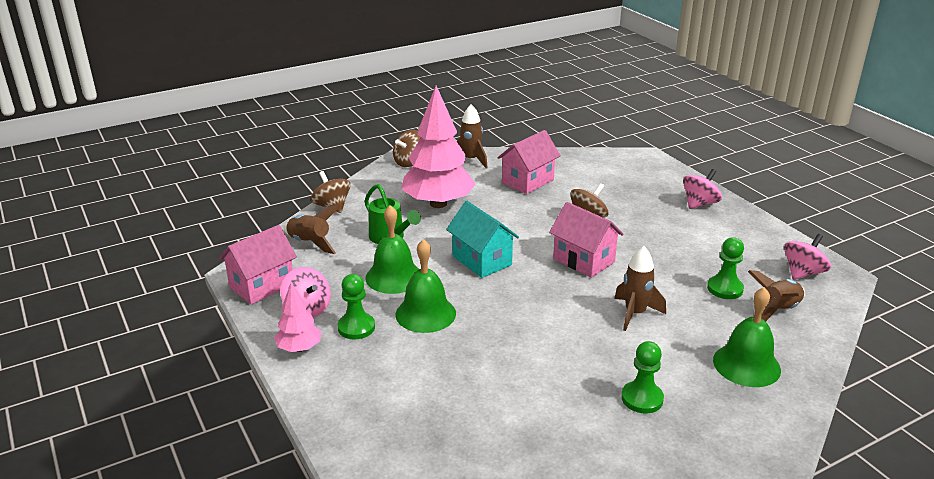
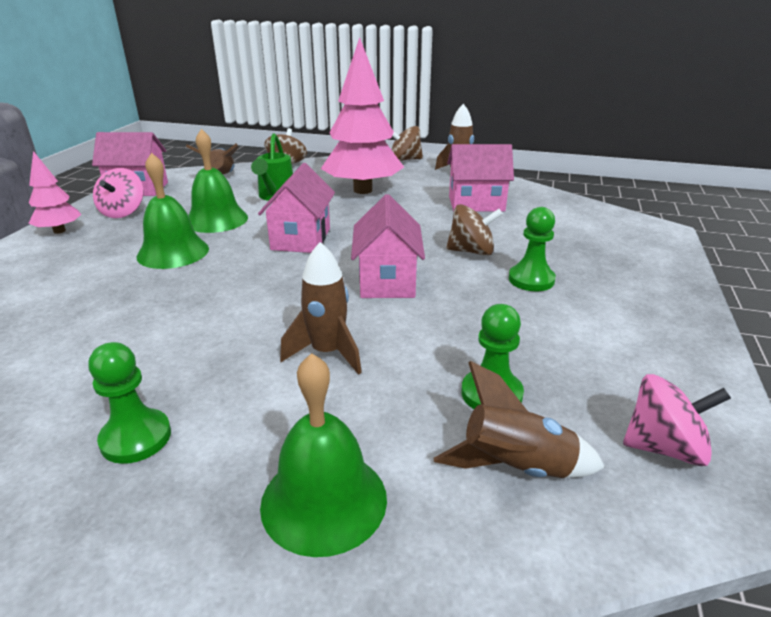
camera: 45 degrees right, 0 degrees up
green pawn [337,274,375,339] -> green pawn moved to [509,207,556,291]
turquoise house [446,201,519,278] -> pink house [258,163,335,253]
pink spinning top [683,169,722,209] -> none

